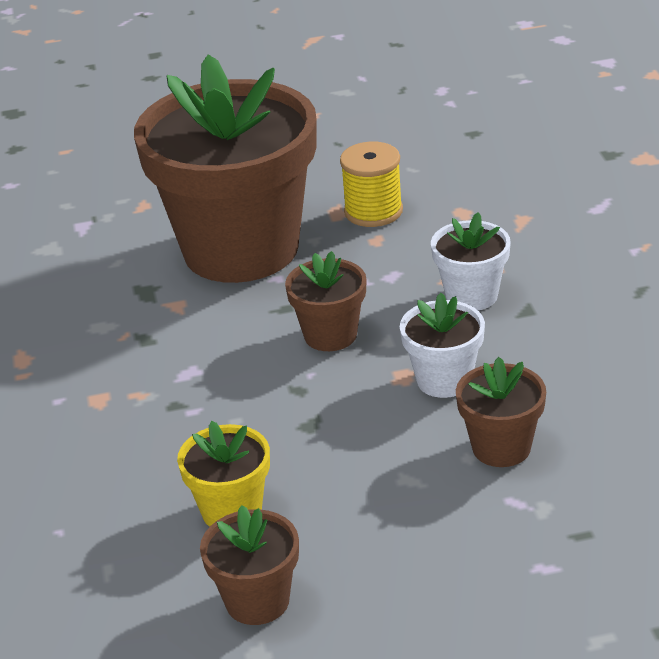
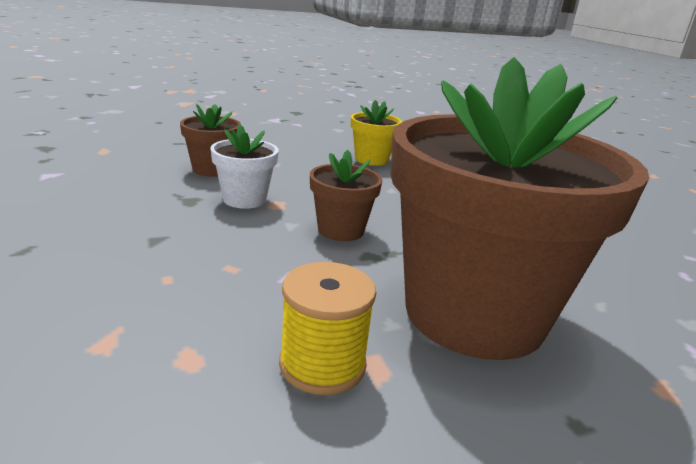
camera: 165 degrees right, 10 degrees down
brown flower pot [200,505,299,625] -> none
white flower pot [431,212,511,310] -> none

